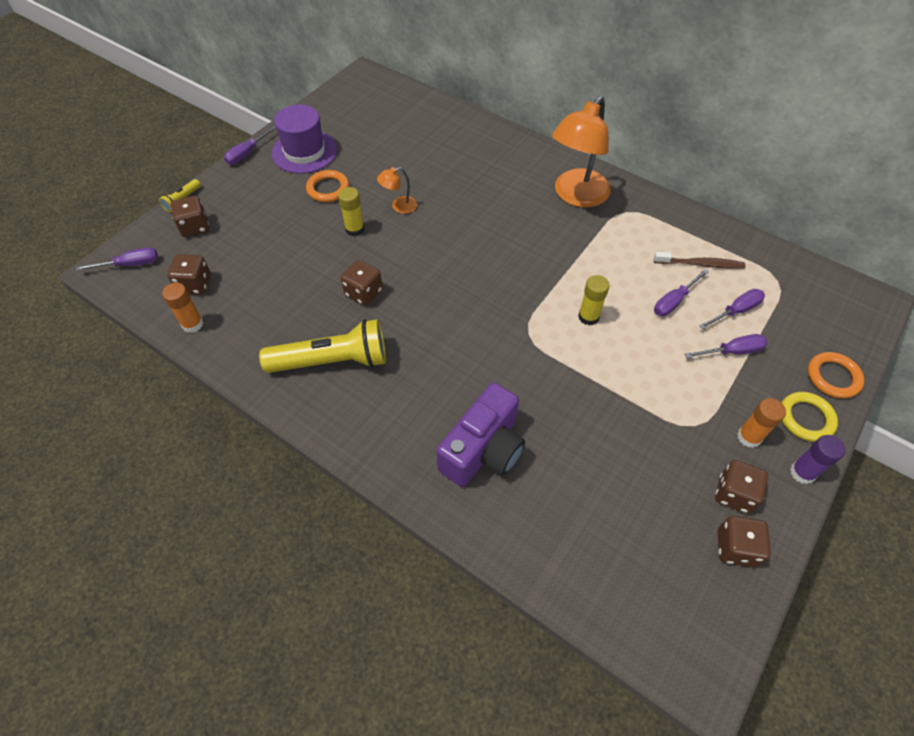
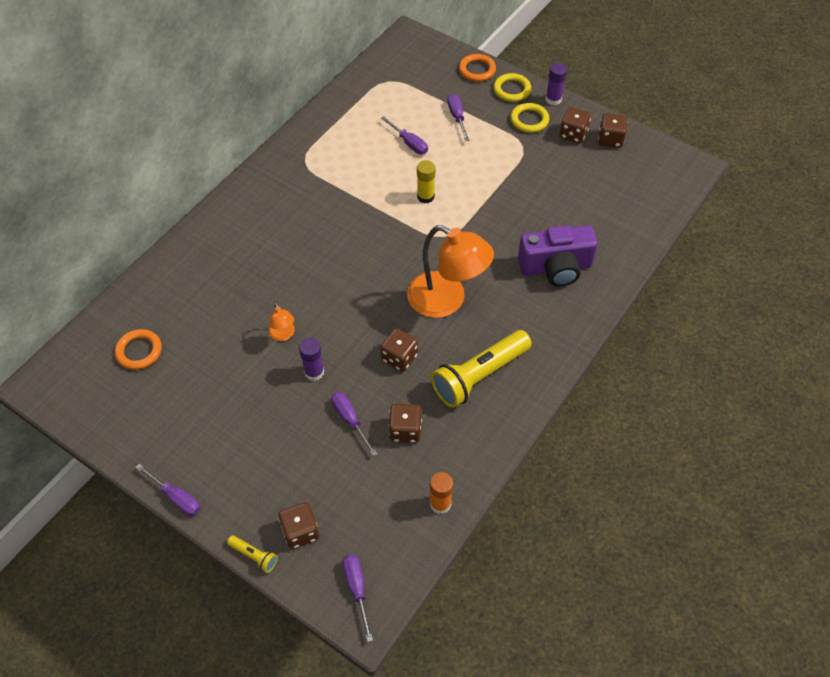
camera: 90 degrees left, 0 degrees up
brown dice [167,254,211,295] -> brown dice moved to [389,404,422,443]
yellow flashlight [259,319,386,373] -> yellow flashlight turned 120 degrees counterclockwise [431,330,532,408]
purple hat [272,104,337,174] -> none
orange ring [306,170,349,202] -> orange ring moved to [115,329,162,370]
yellow glue stick [338,187,364,236] -> purple glue stick [299,338,324,381]
purple camera [437,383,525,487] -> purple camera turned 135 degrees clockwise [518,225,598,287]
orange lamp [552,96,611,208] -> orange lamp moved to [407,225,494,318]
brown toothbrush [654,252,745,269] -> none
purple screwdriver [699,289,765,329] -> purple screwdriver moved to [332,392,377,456]
orange glue stick [737,398,786,448] -> yellow ring [510,103,549,133]

